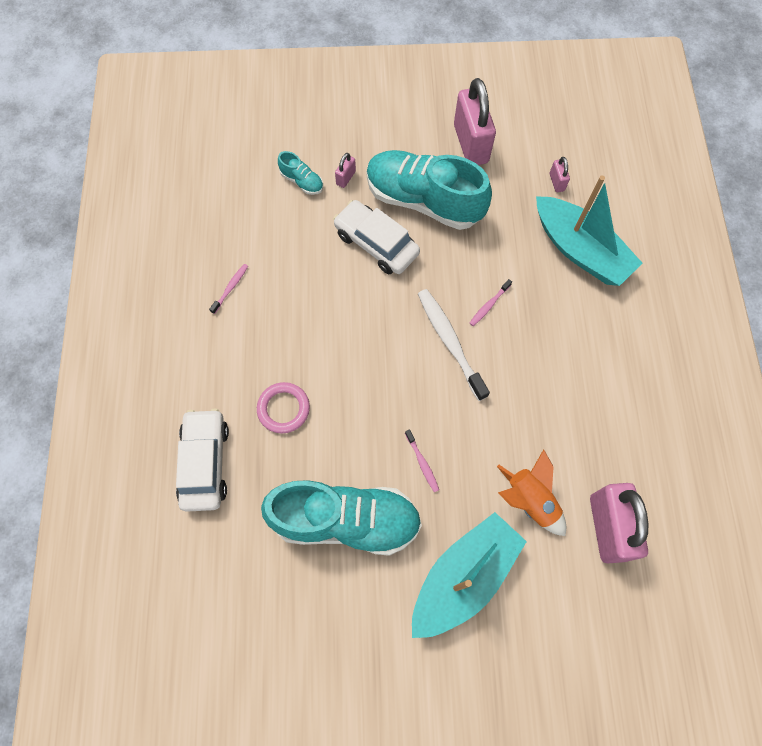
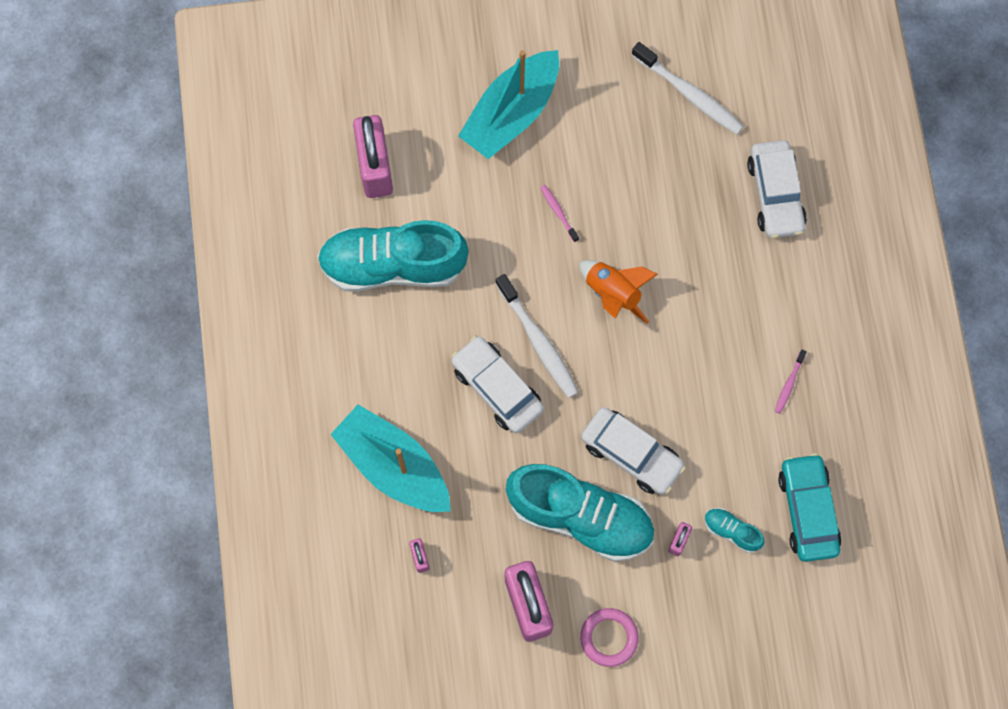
camera: 175 degrees right, 5 degrees up
pink ring [257,382,310,433] -> pink ring moved to [580,608,639,667]
turquoise shoe [261,480,422,556] -> turquoise shoe moved to [317,220,469,292]
pink toothbrush [470,279,512,326] -> white car [451,336,544,433]
orange rocket [497,449,566,536] -> orange rocket moved to [579,260,658,324]
none -> white toothbrush [632,42,744,135]
none -> turquoise car [778,453,841,562]

